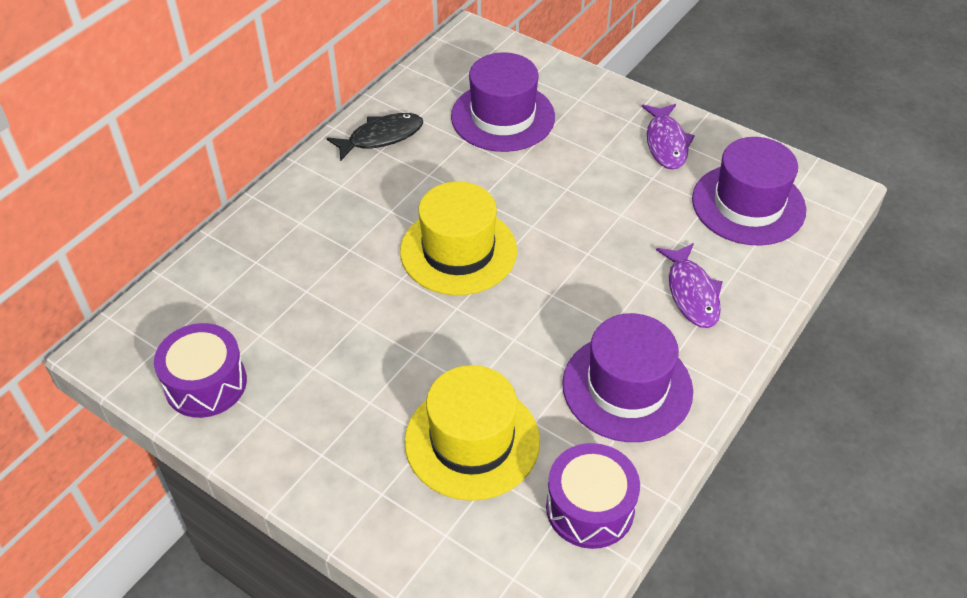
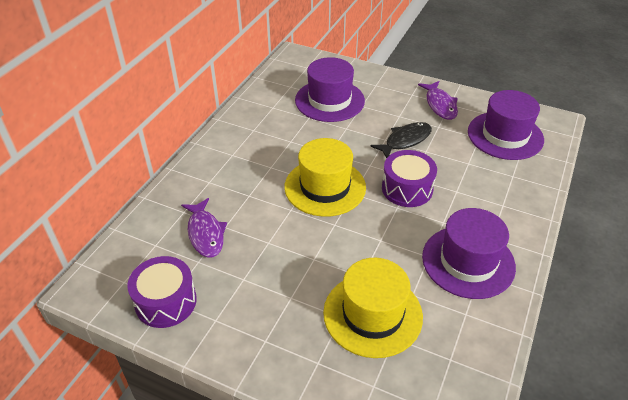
camera: 10 degrees left, 5 degrees down
black fish [327,113,423,161] -> black fish moved to [370,122,432,158]
purple drum [546,443,640,549] -> purple drum moved to [382,150,437,207]
purple fish [656,243,723,328] -> purple fish moved to [181,198,227,258]

